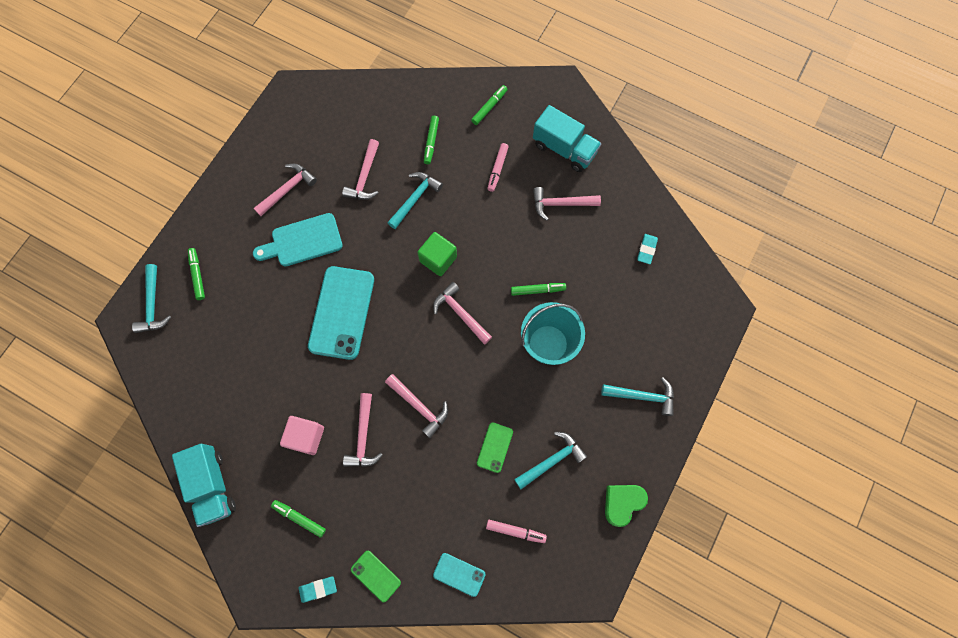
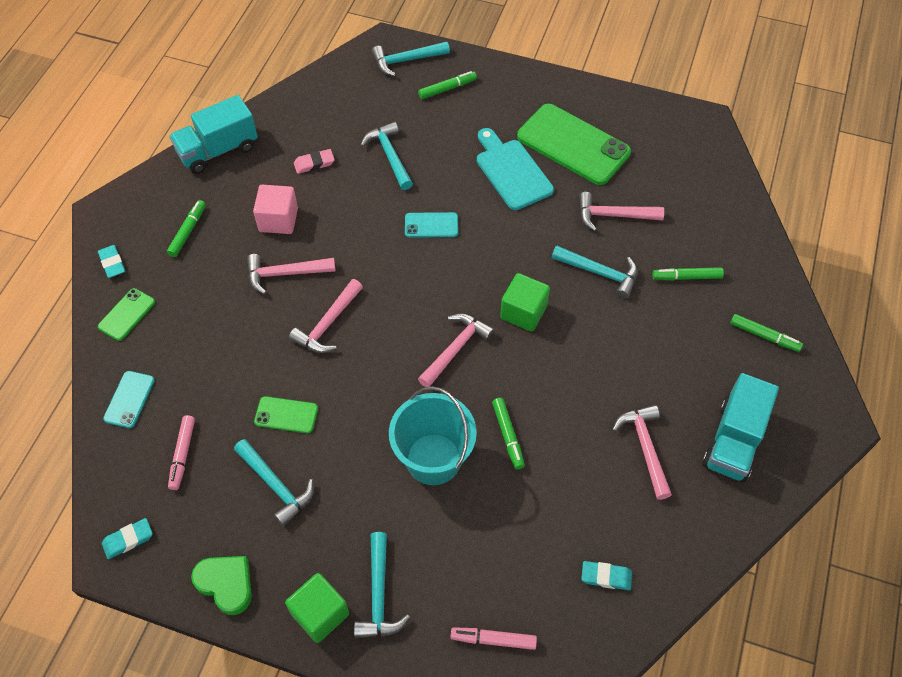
camera: 80 degrees right, 15 degrees down
pink hammer [254,164,317,216] -> green phone [517,104,631,185]
turquoise phone [308,266,374,360] -> turquoise phone [405,212,458,238], size x0.48
pink marker [487,143,509,192] -> pink marker moved to [451,627,537,650]
none -> turquoise eraser [102,518,153,559]
none -> green cube [285,573,349,643]
none -> pink eraser [294,149,335,174]
none -> turquoise hammer [361,122,413,190]

